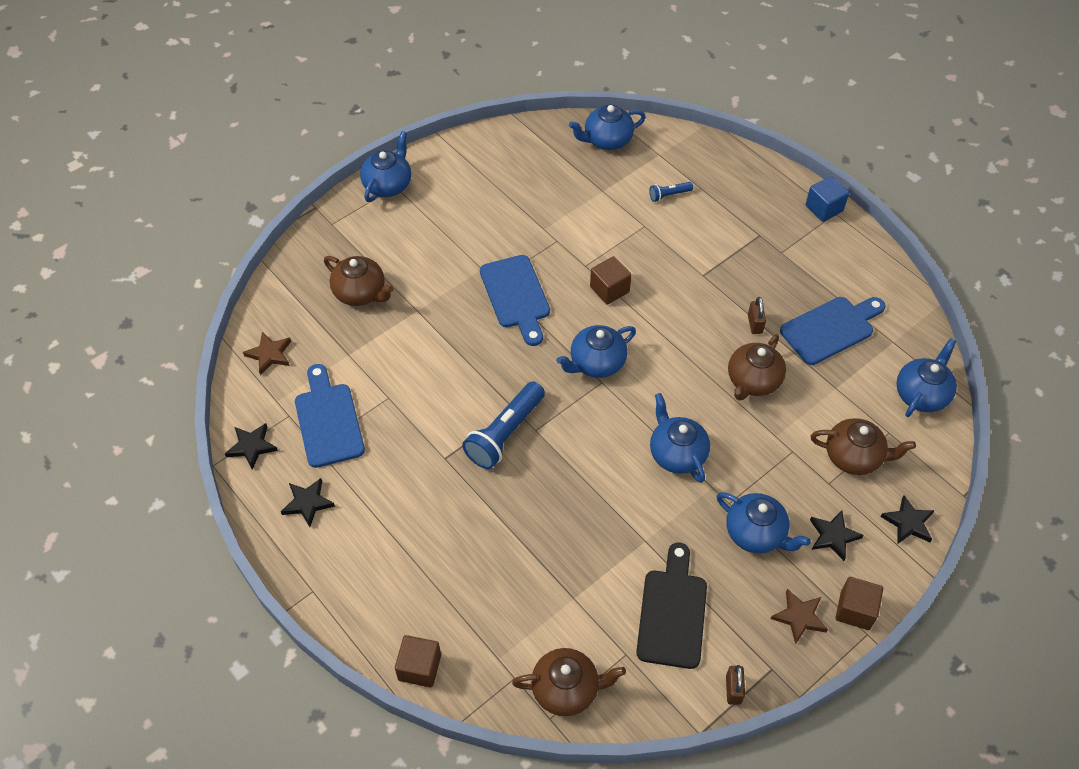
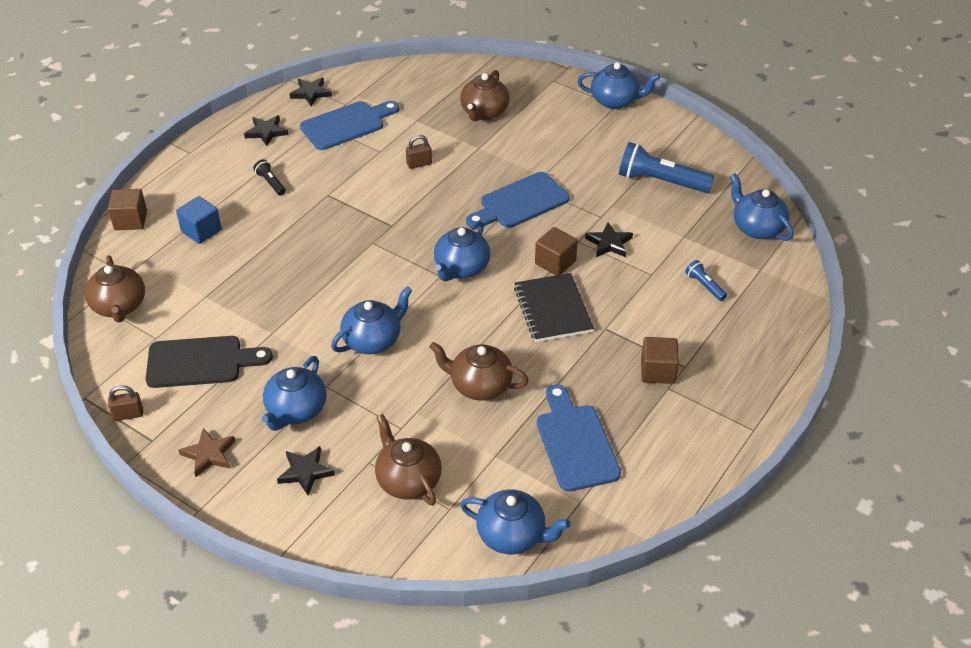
camera: 75 degrees right, 10 degrees down
brown star [243,332,291,375] -> none
blue flashlight [462,381,545,469] -> blue flashlight moved to [619,142,714,193]
blue teapot [556,325,636,378] -> blue teapot turned 105 degrees counterclockwise [434,221,490,281]
brown padlock [748,297,766,334] -> brown padlock moved to [406,135,432,169]
blue cutting board [780,297,886,365] -> blue cutting board turned 150 degrees counterclockwise [537,384,621,492]
blue cube [805,176,849,222] -> blue cube moved to [176,196,222,244]
brown teapot [811,418,916,475] -> brown teapot turned 150 degrees clockwise [375,414,442,506]
brown cube [835,577,883,630] -> brown cube moved to [641,337,679,384]
black star [880,495,935,544] -> black star moved to [585,222,633,257]
none -> black flashlight [253,159,286,195]
none -> black notebook [514,273,594,342]

